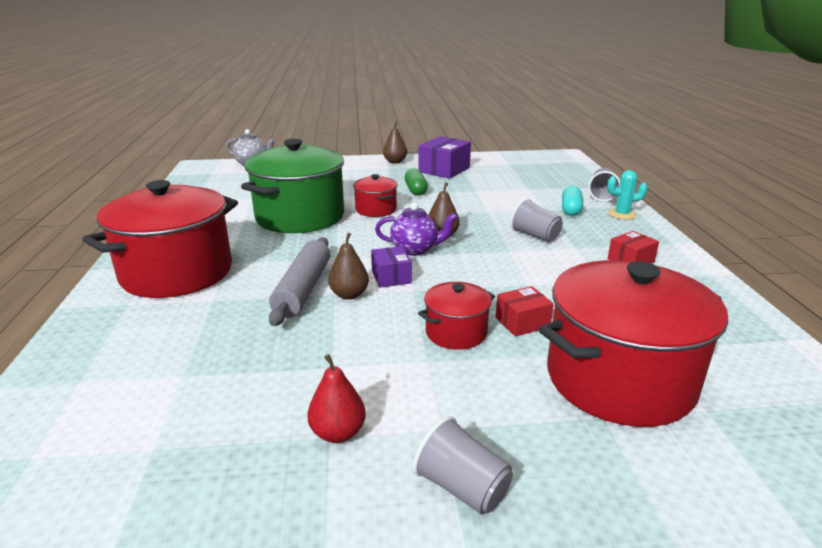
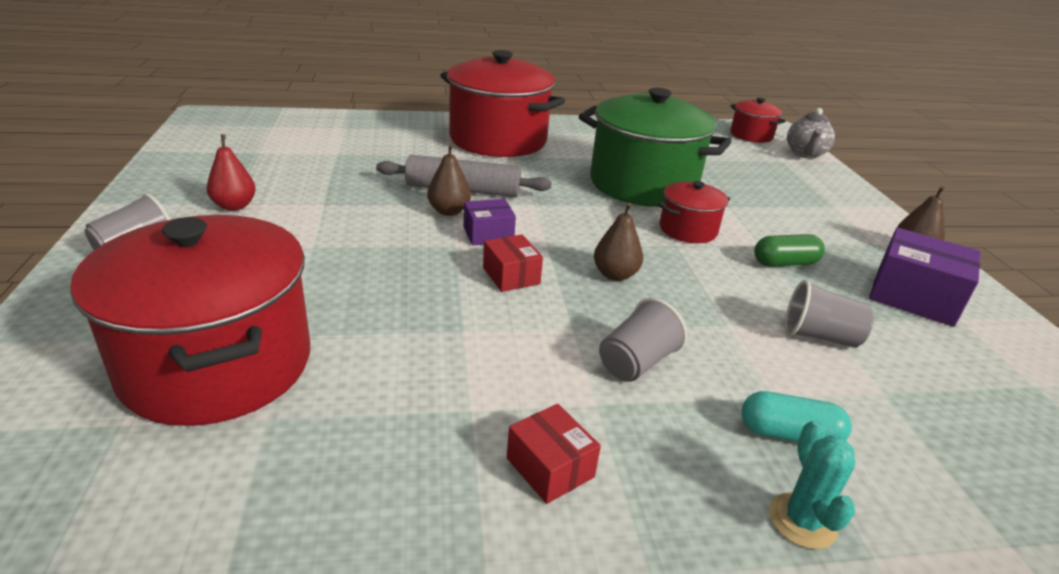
camera: 85 degrees right, 5 degrees up
purple teapot [375,203,458,256] -> none
red pot [418,282,495,350] -> red pot moved to [730,98,786,143]
red box [496,286,554,336] -> red box moved to [483,234,543,292]
grey cup [588,168,620,202] -> grey cup moved to [785,280,874,348]

